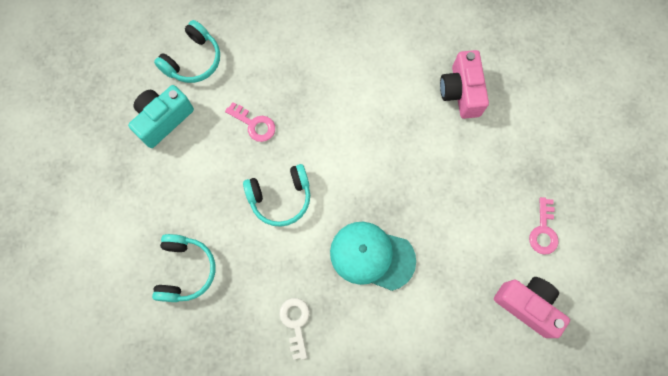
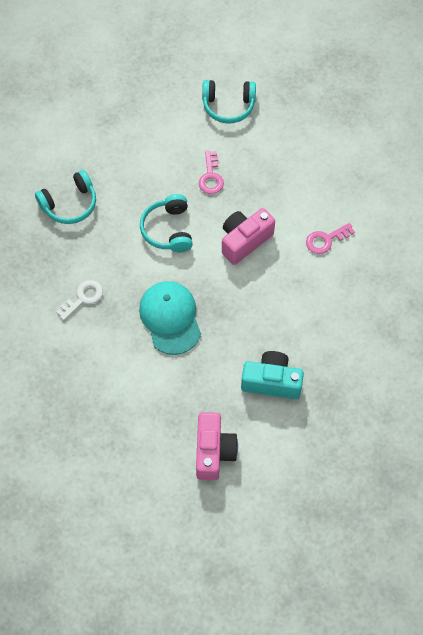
camera: 55 degrees right, 10 degrees down
turquoise camera [128,85,194,148] -> turquoise camera moved to [241,351,304,399]
turquoise headphones [243,164,310,227] -> turquoise headphones turned 45 degrees clockwise [140,194,193,252]
pink camera [440,50,489,119] -> pink camera moved to [222,208,275,265]
pink key [529,197,558,255] -> pink key moved to [306,223,355,254]

